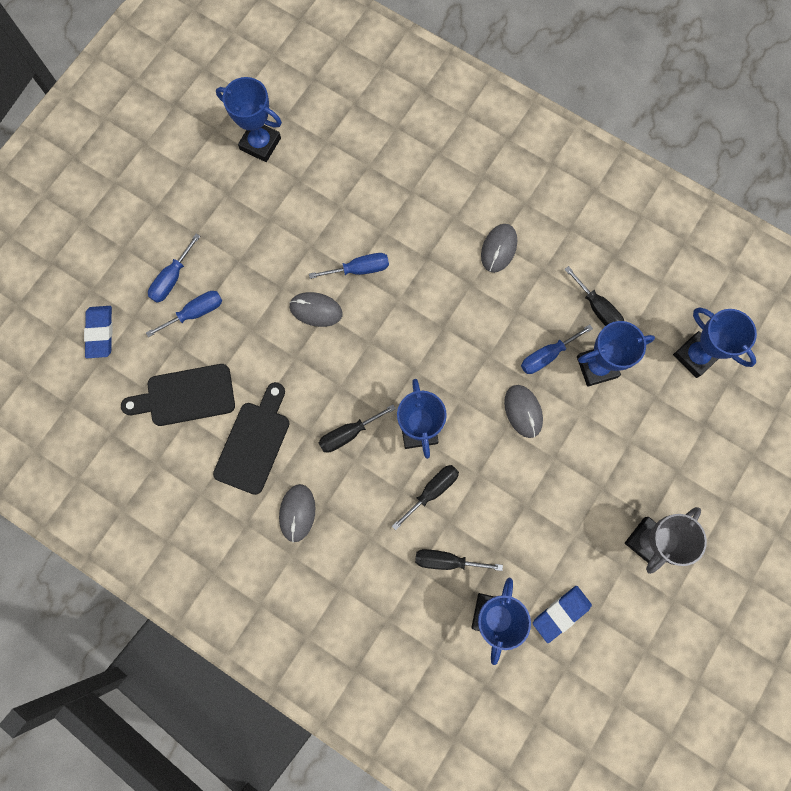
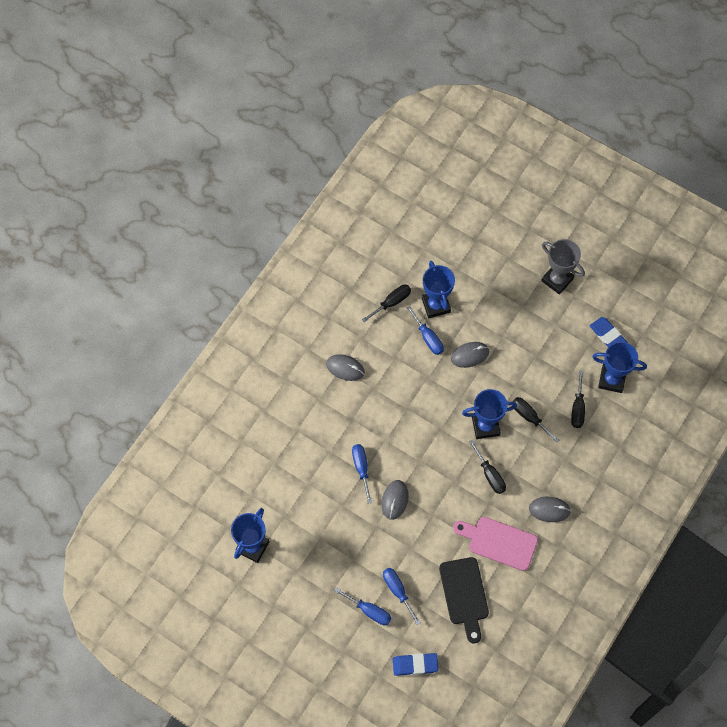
camera: 90 degrees left, 10 degrees down
black cutting board [213,382,290,495] -> pink cutting board [453,517,538,571]
blue trophy [673,307,757,378] -> none

